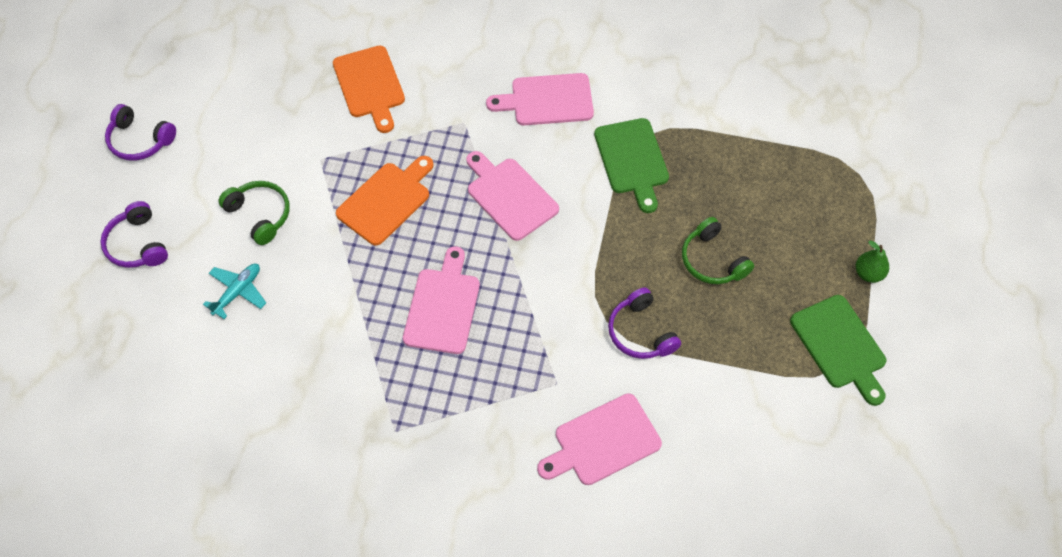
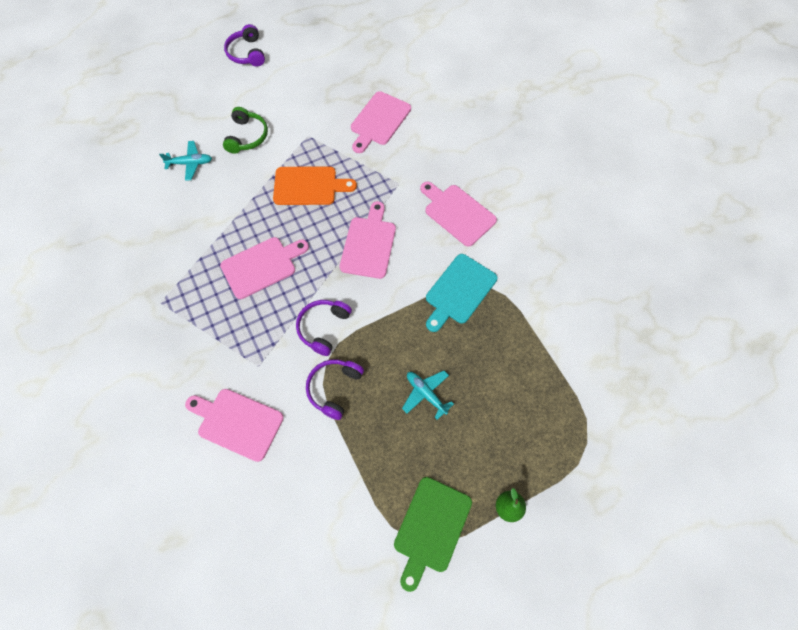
camera: 50 degrees right, 5 degrees up
purple headphones [100,201,168,268] -> purple headphones moved to [296,300,352,356]
orange cutting board [333,46,405,133] -> pink cutting board [351,91,411,153]
green cutting board [594,118,669,213] -> turquoise cutting board [426,254,497,332]
green headphones [682,217,754,284] -> turquoise plane [402,371,454,420]

